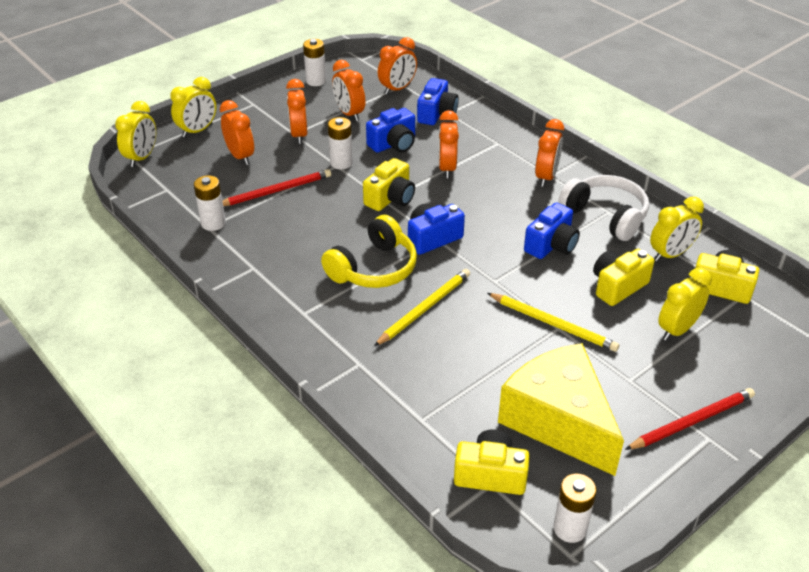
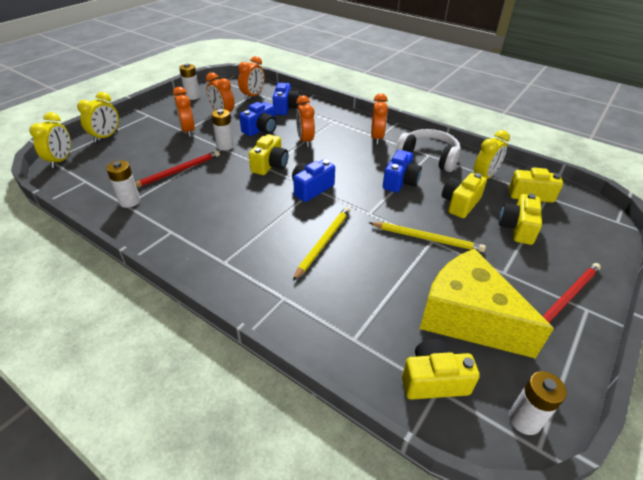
camera: 15 degrees left, 0 degrees up
orange clock [220,100,254,165] -> none
yellow headphones [321,215,417,288] -> none
yellow clock [658,268,712,341] -> yellow camera [499,194,542,245]

